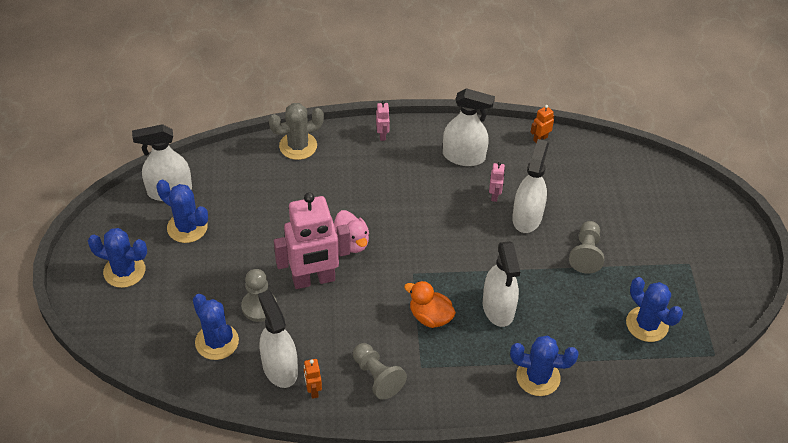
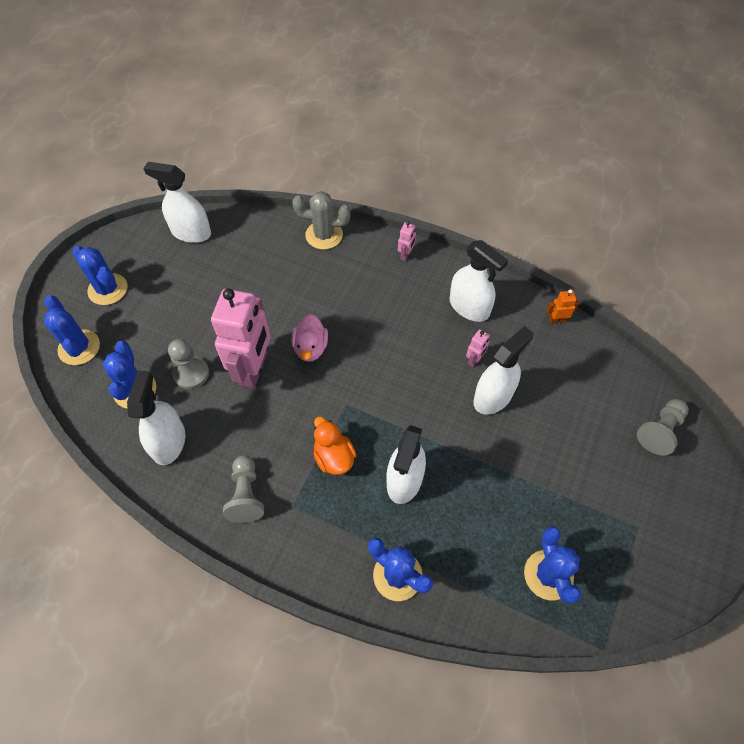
camera: 30 degrees right, 10 degrees up
blue cactus [156,180,208,243] -> blue cactus moved to [44,295,100,365]
pink robot [274,192,350,289] -> pink robot turned 90 degrees counterclockwise [211,288,271,388]
orange robot [304,359,322,399] -> none
grey pawn [569,221,604,274] -> grey pawn moved to [637,399,689,455]

